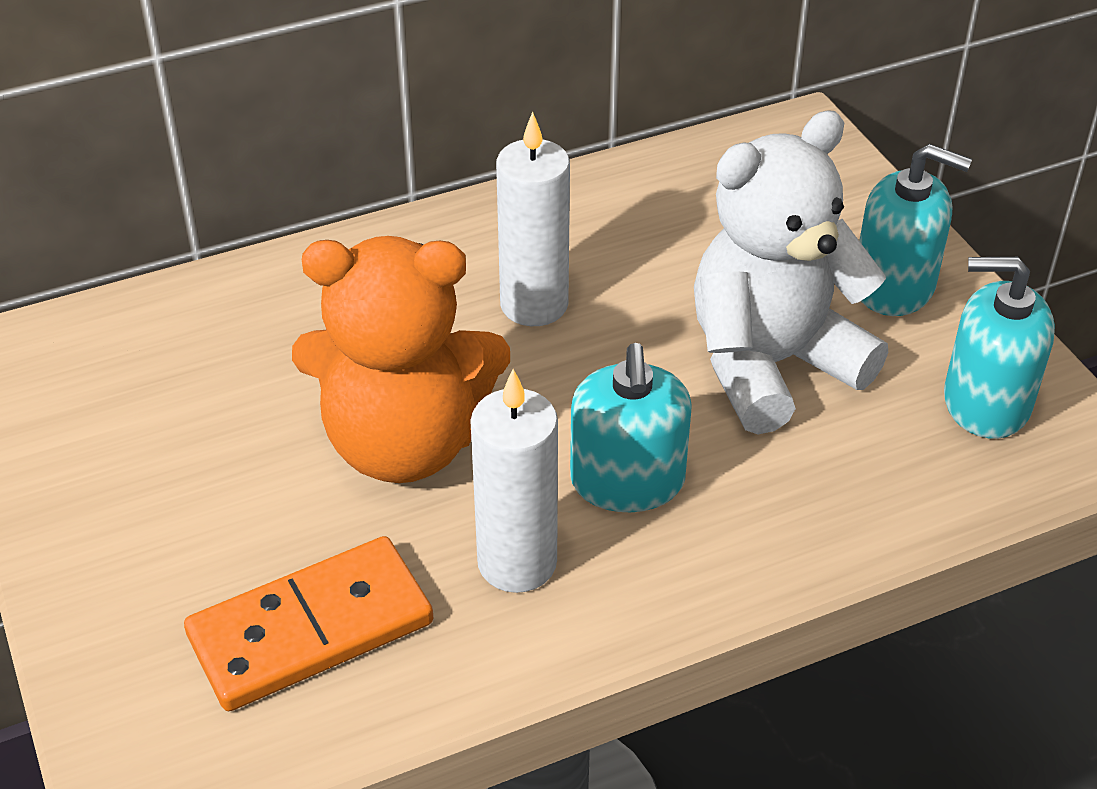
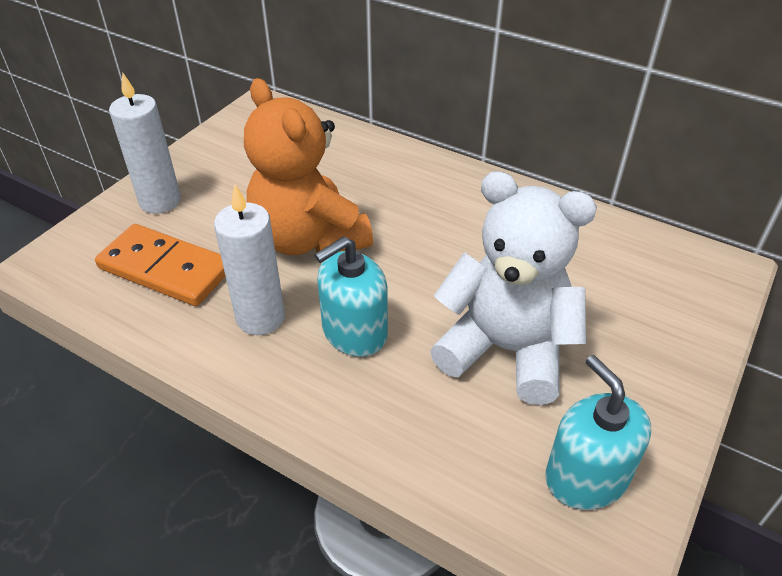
camera: 55 degrees right, 0 degrees up
white candle [496,112,570,326] -> white candle moved to [109,72,181,214]
turquoise soap dispenser [859,144,972,316] -> none

